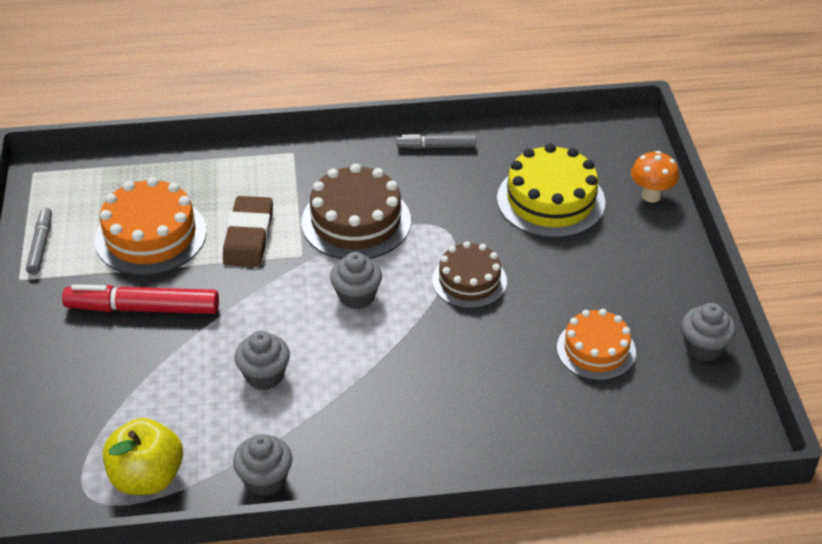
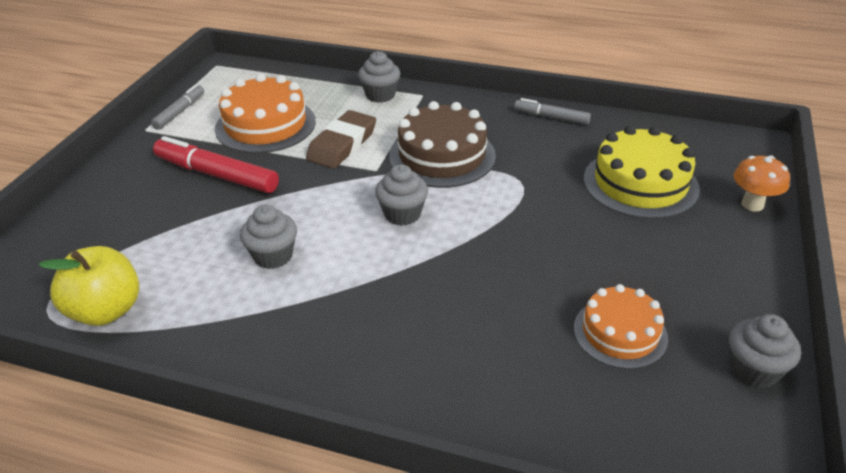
camera: 25 degrees right, 5 degrees down
grey cupcake [233,434,292,496] -> grey cupcake moved to [358,51,401,103]
brown cake [432,241,507,308] -> none

